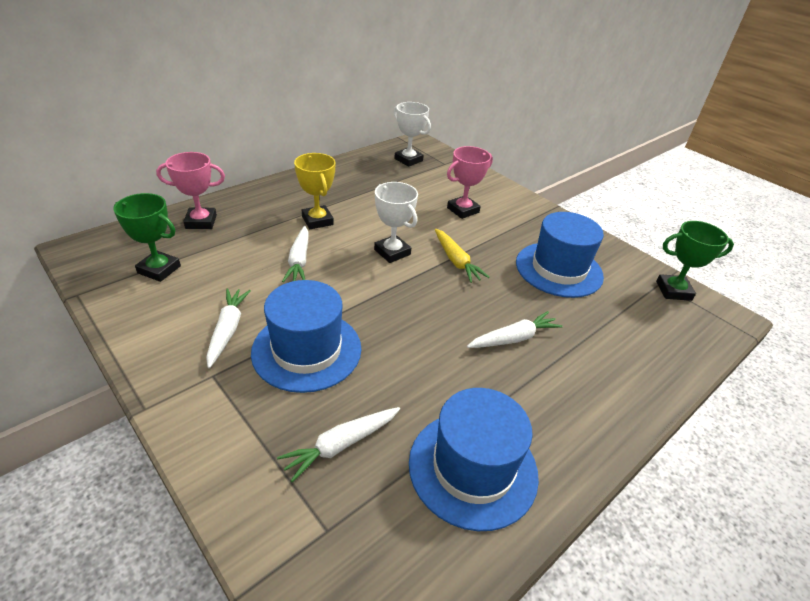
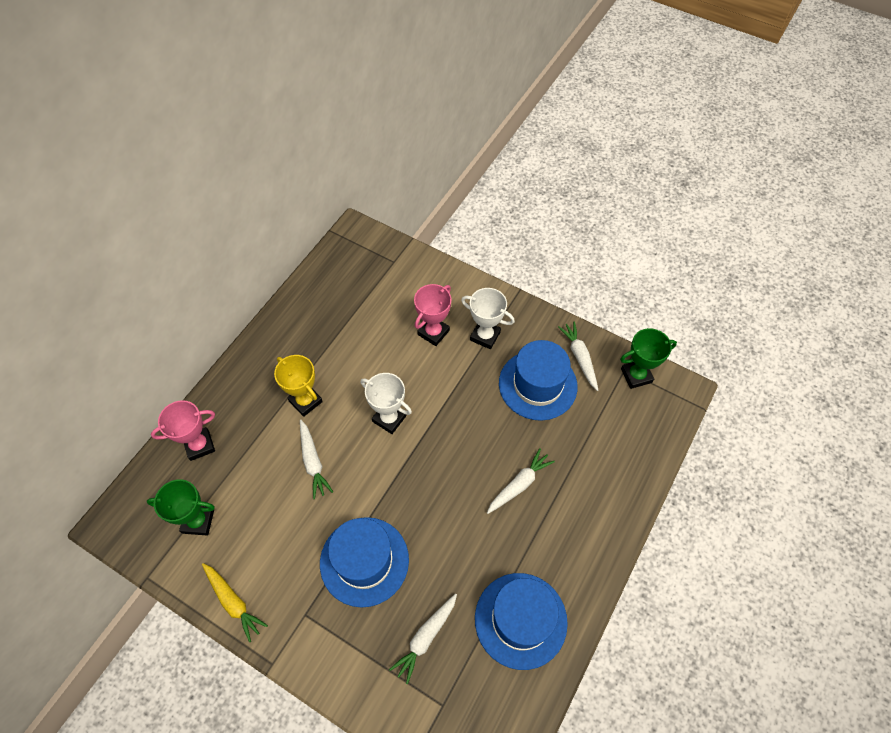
camera: 15 degrees left, 20 degrees up
white carrot [206,289,251,368] -> white carrot moved to [558,322,598,391]
white trophy [394,102,431,167] -> white trophy moved to [461,288,515,349]
yellow carrot [435,229,489,283] -> yellow carrot moved to [202,563,268,642]

